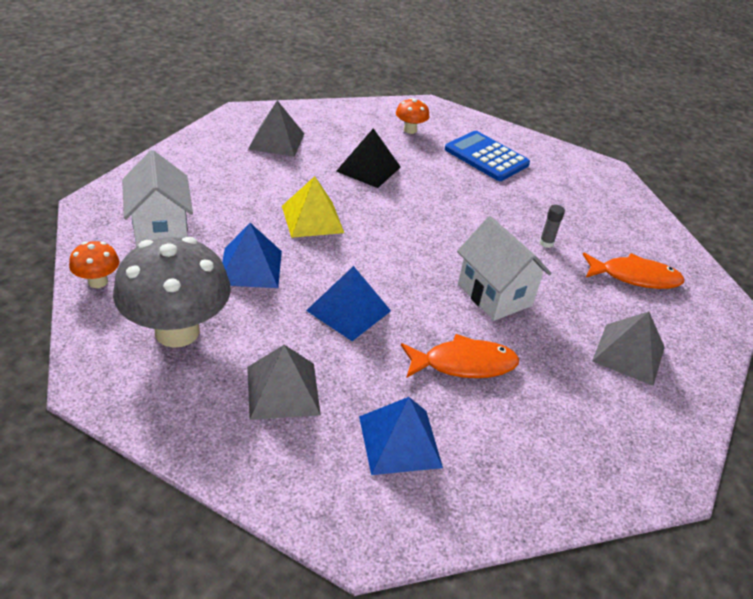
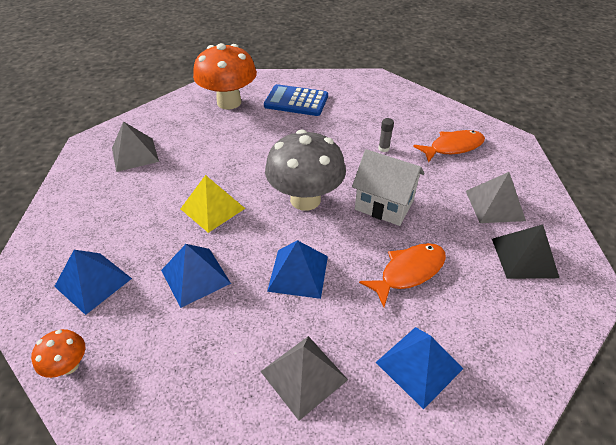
camera: 25 degrees left, 5 degrees up
grey mushroom [113,237,231,348] -> grey mushroom moved to [265,130,346,211]
white house [122,150,193,247] -> blue pyramid [54,250,132,315]
black pyramid [336,128,401,188] -> black pyramid moved to [492,224,559,279]
orange mushroom [396,98,429,134] -> orange mushroom [193,43,257,110], size x2.19

